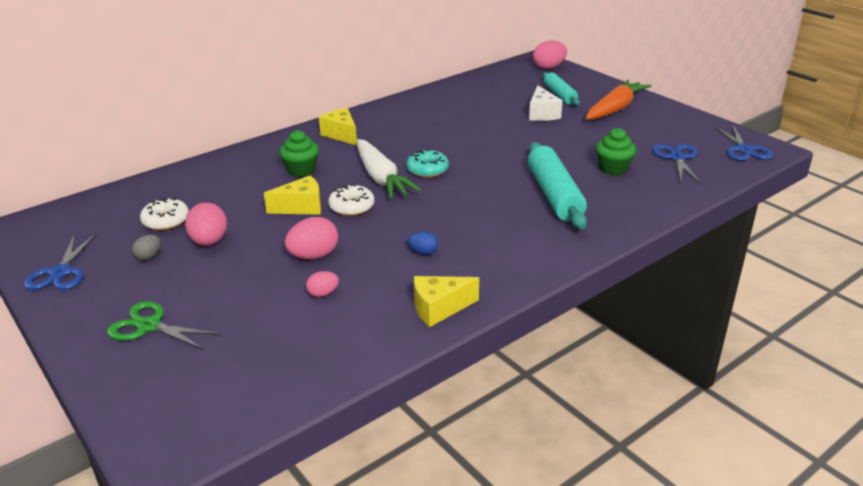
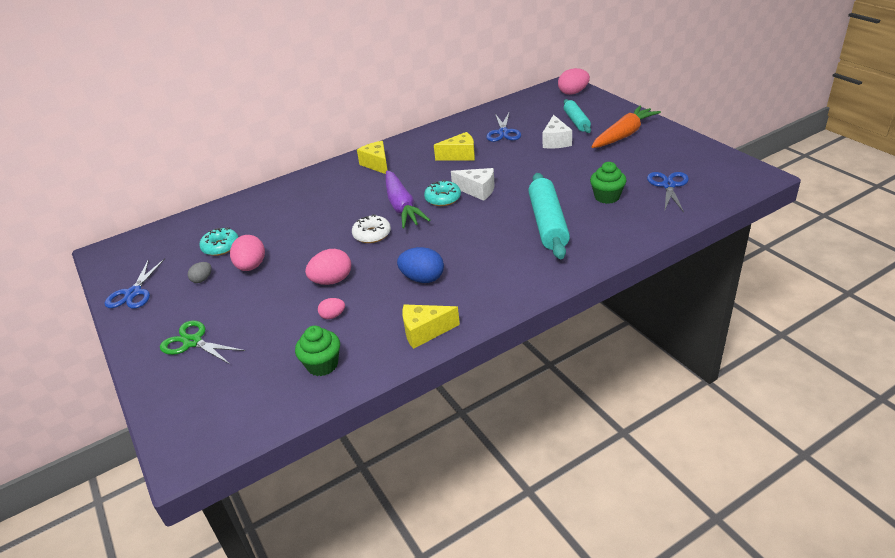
camera: 10 degrees right, 5 degrees up
white donut [140,197,189,230] -> turquoise donut [199,227,238,256]
yellow cheese [264,176,321,215] -> yellow cheese moved to [434,132,475,161]
green cupcake [279,130,319,177] -> green cupcake moved to [295,326,340,376]
white carrot [357,139,421,199] -> purple carrot [385,170,430,228]
blue egg [408,231,438,255] -> blue egg [397,247,444,283], size x1.79
blue scissors [715,125,773,161] -> blue scissors moved to [486,113,521,142]
none -> white cheese [451,168,495,201]

